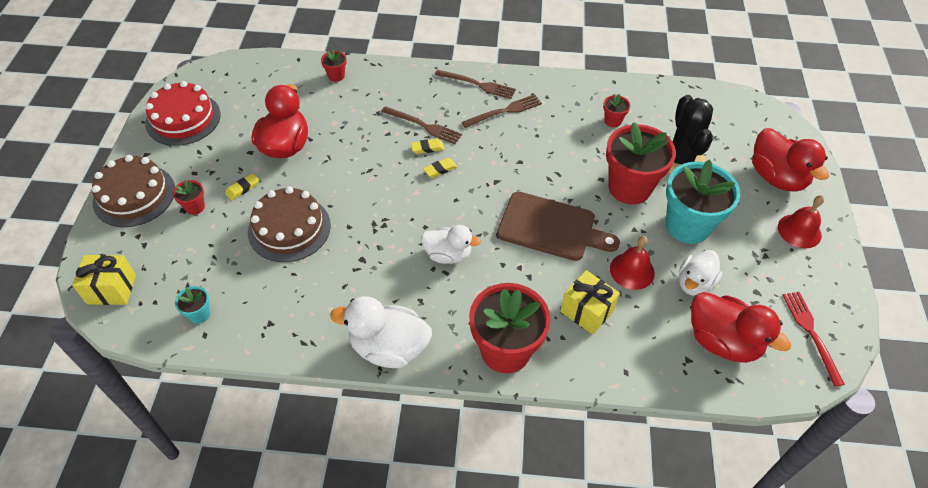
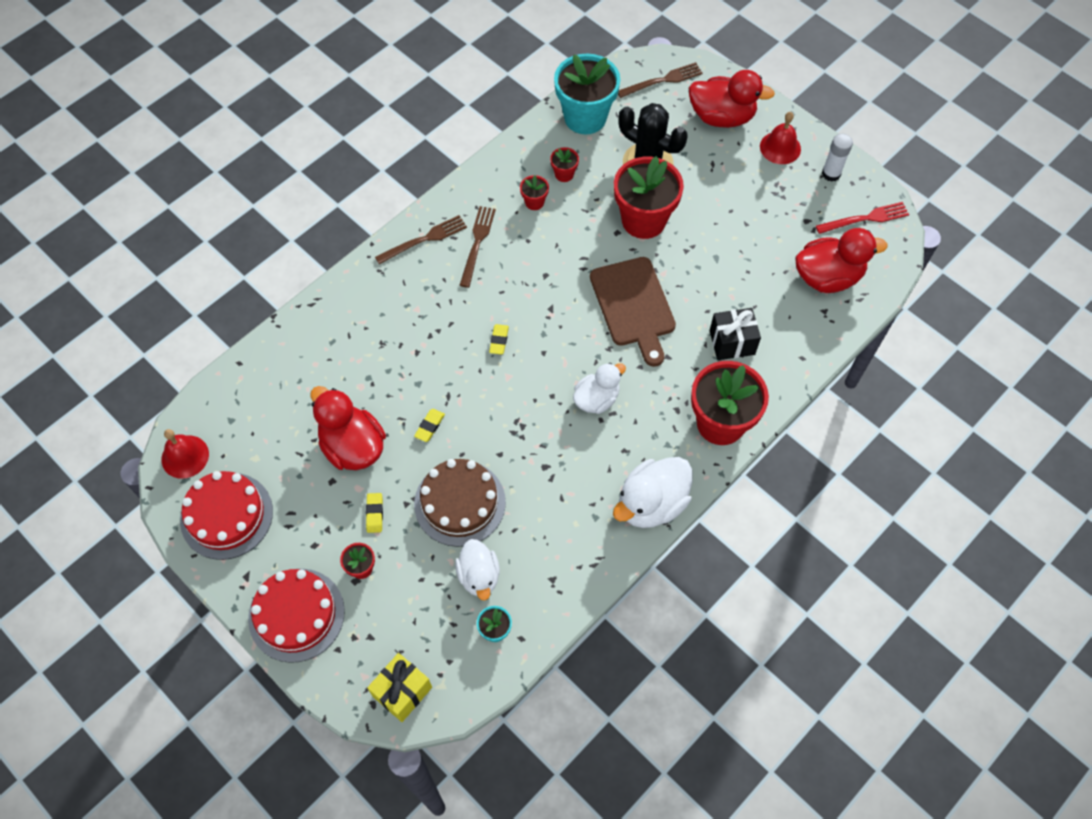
camera: 50 degrees left, 10 degrees up
brown cake [92,155,175,227] -> red cake [248,569,345,663]
red flower pot [321,49,347,82] -> red flower pot moved to [520,175,549,210]
brown fork [381,106,462,144] -> brown fork moved to [618,62,703,98]
yellow eraser [411,139,444,154] -> yellow eraser moved to [414,409,445,442]
brown cutting board [497,192,620,261] -> brown cutting board turned 105 degrees clockwise [590,257,676,367]
yellow gift [560,270,620,335] -> black gift [709,308,761,360]
red bell [610,236,655,290] -> red bell moved to [162,429,209,479]
turquoise flower pot [666,160,741,244] -> turquoise flower pot moved to [554,54,620,134]
white duck [679,250,722,296] -> white duck moved to [455,539,500,601]
red fork [783,292,845,387] -> red fork turned 135 degrees clockwise [816,202,909,234]
none -> white glue stick [822,134,853,182]

